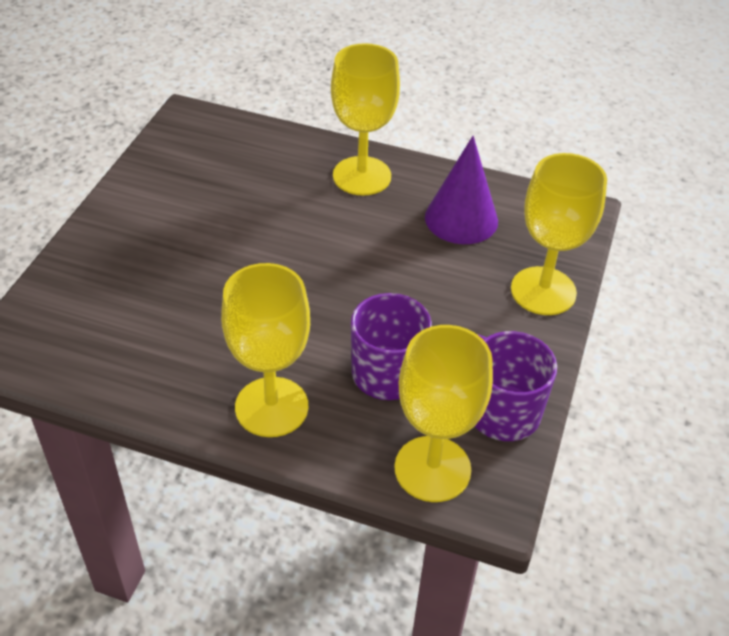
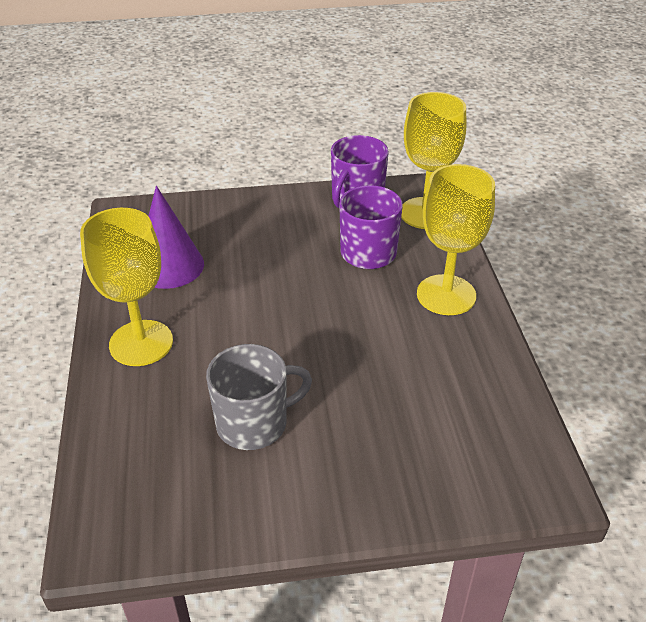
camera: 115 degrees left, 5 degrees down
yellow goblet [511,153,607,315] -> none
none -> grey mug [206,344,312,450]

